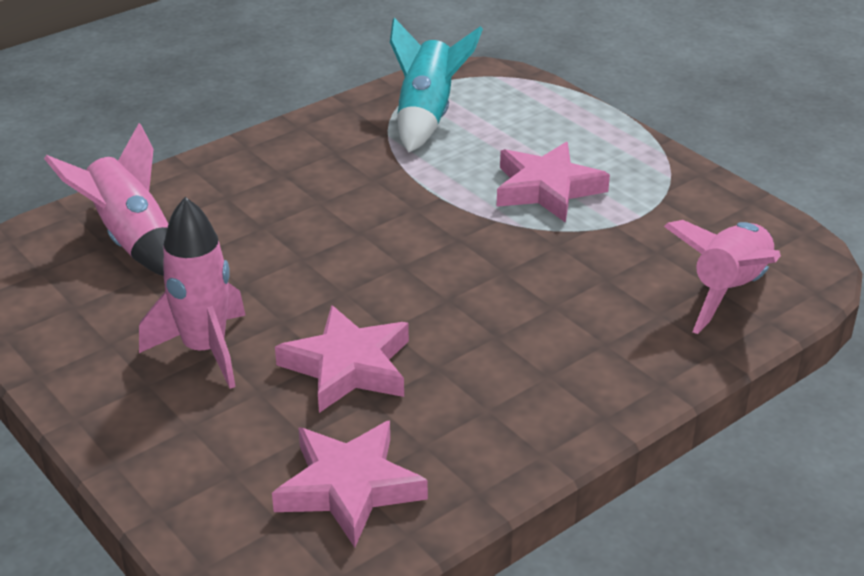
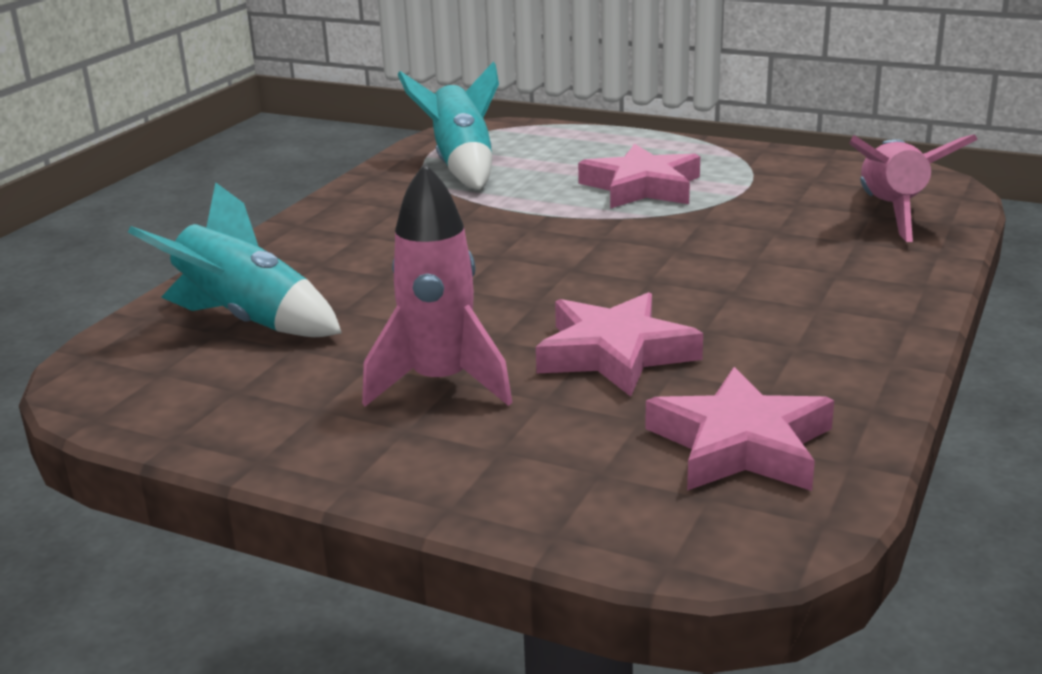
camera: 25 degrees left, 10 degrees down
pink rocket [44,123,168,276] -> turquoise rocket [128,182,342,337]

